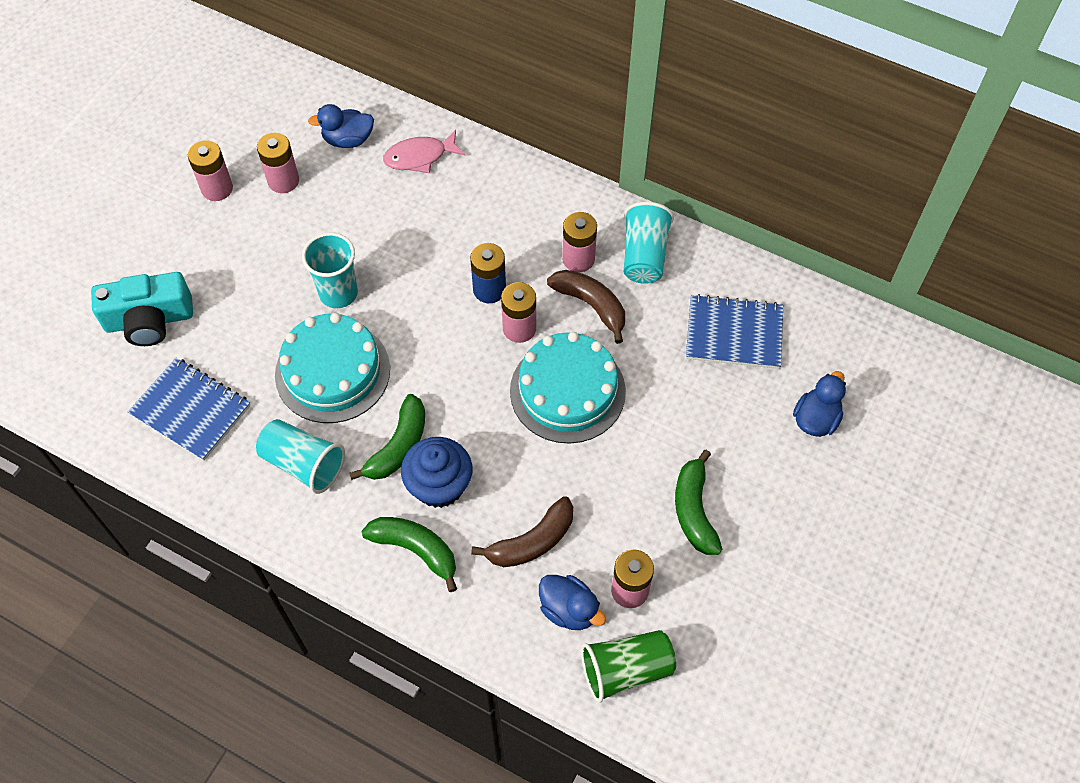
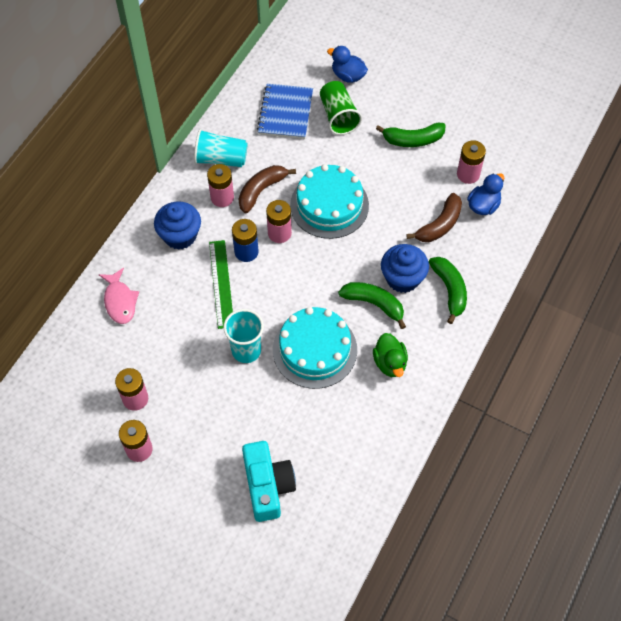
camera: 90 degrees left, 0 degrees up
blue notebook [128,358,251,461] -> none
turquoise cup [256,419,345,494] -> green duck [373,333,408,377]
blue duck [308,104,374,148] -> none
green banana [362,517,457,592] -> green banana turned 135 degrees clockwise [429,257,467,324]
brown banana [471,496,573,567] -> brown banana turned 75 degrees clockwise [406,193,462,242]
green cup [581,630,676,703] -> green cup moved to [320,81,362,135]
none -> blue cupcake [154,201,201,250]
none -> green ruler [209,240,233,329]

